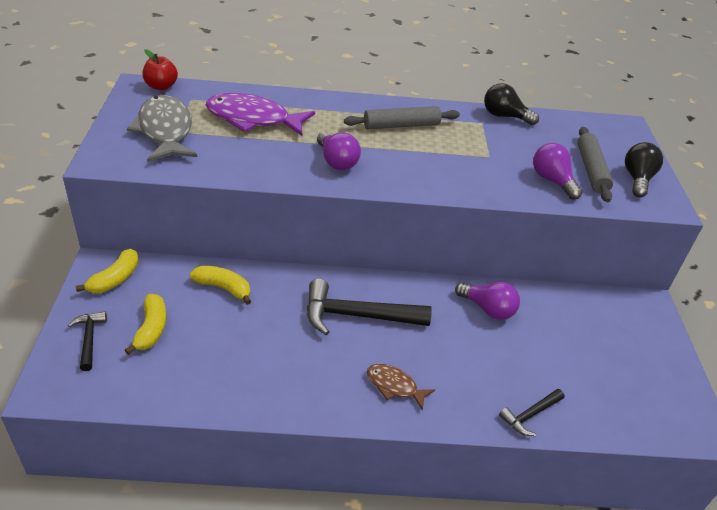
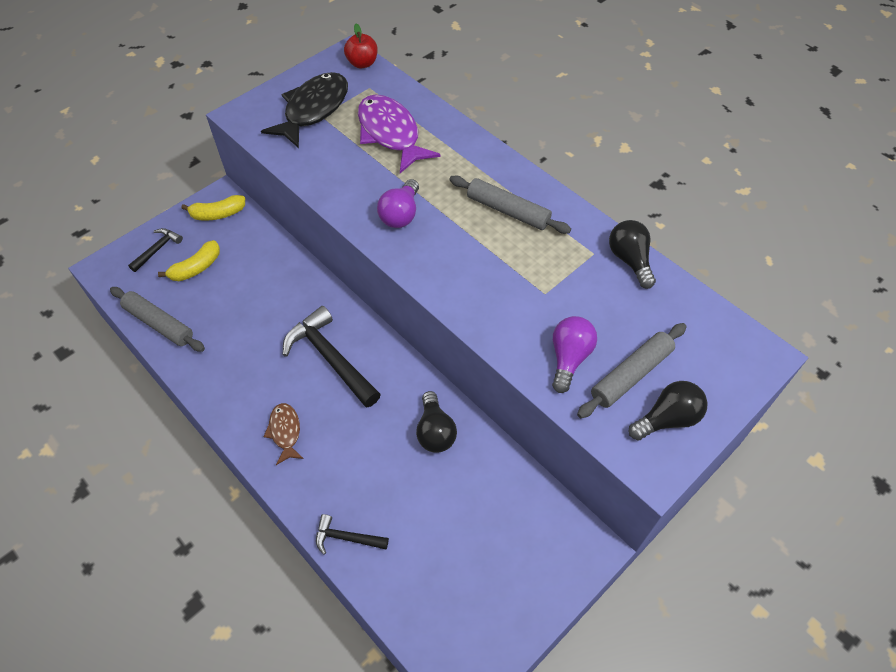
camera: 50 degrees right, 15 degrees up
grey fish [127,95,197,162] -> black fish [261,72,348,148]
yellow banana [190,265,251,305] -> none
purple light bulb [455,282,520,320] -> black light bulb [416,391,457,453]
none -> grey rolling pin [110,287,205,352]

